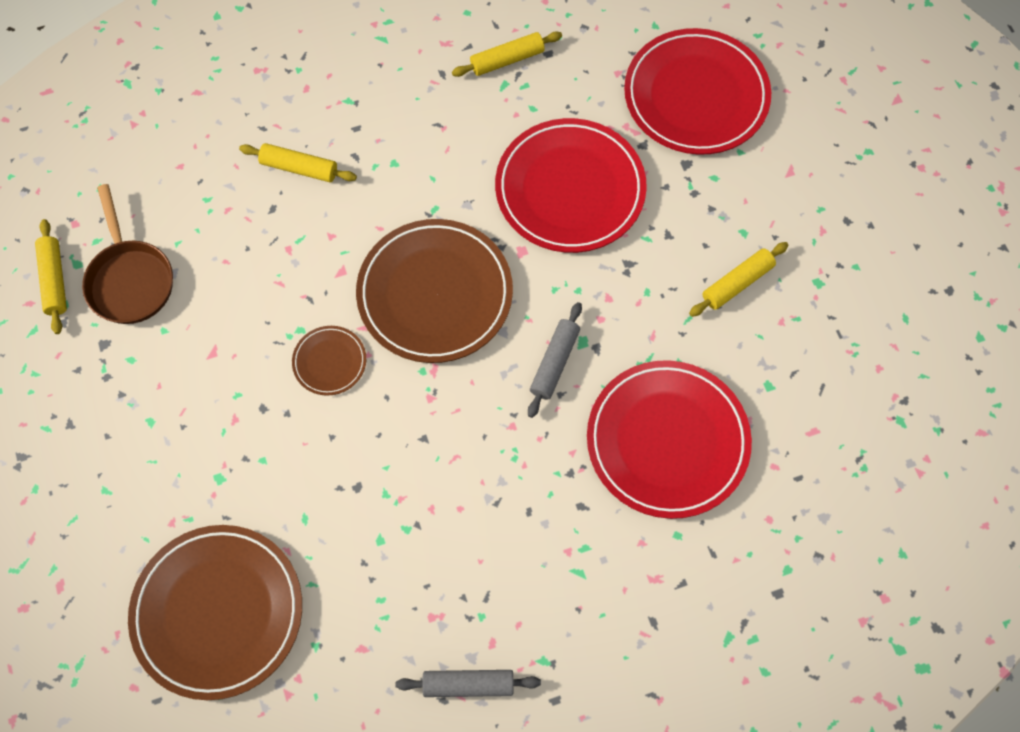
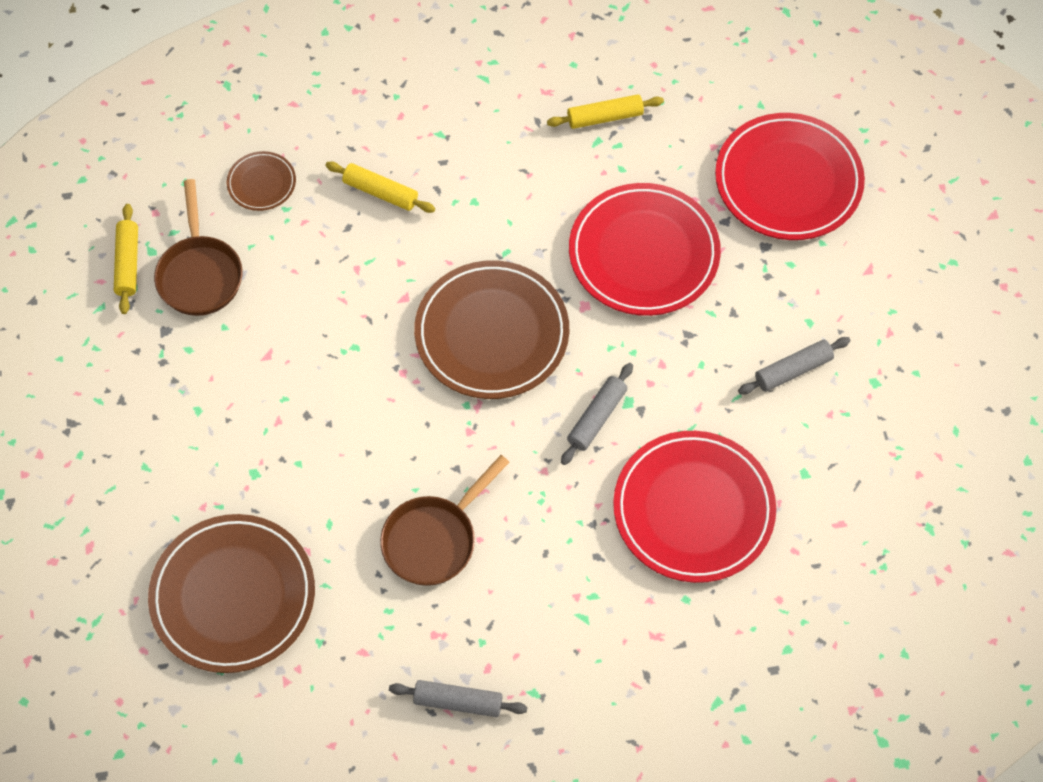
camera: 10 degrees right, 5 degrees down
brown plate [292,326,366,396] -> brown plate moved to [227,151,296,211]
yellow rolling pin [689,242,788,317] -> grey rolling pin [738,337,851,395]
none -> brown pan [380,455,509,586]

